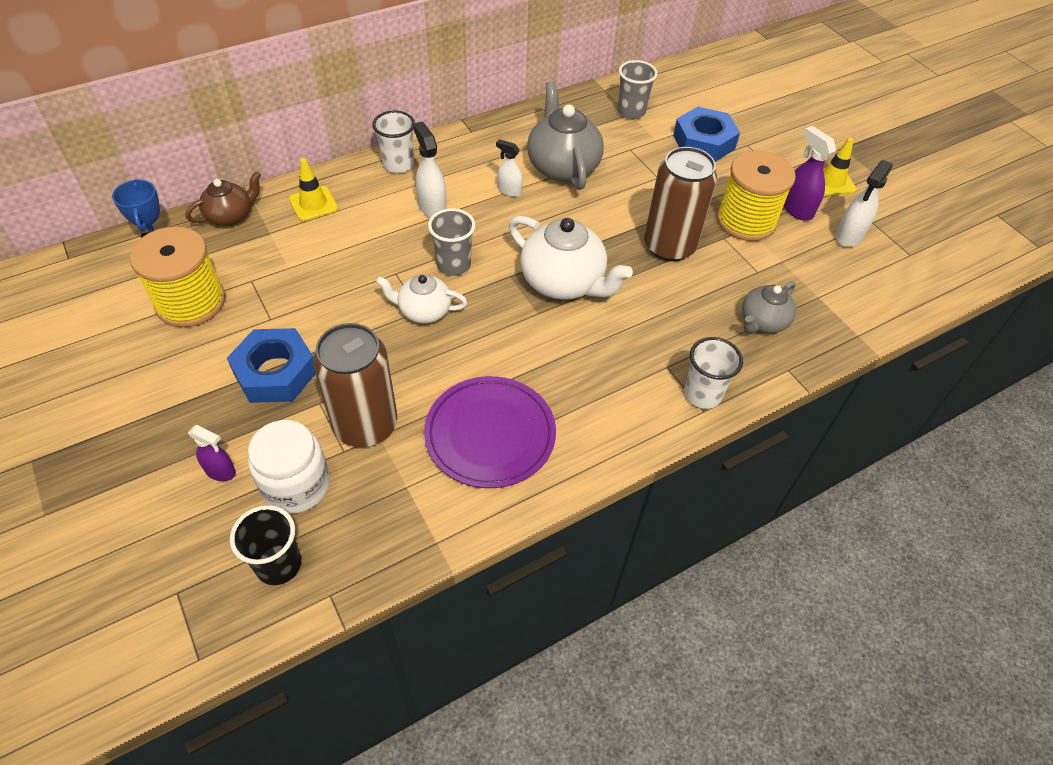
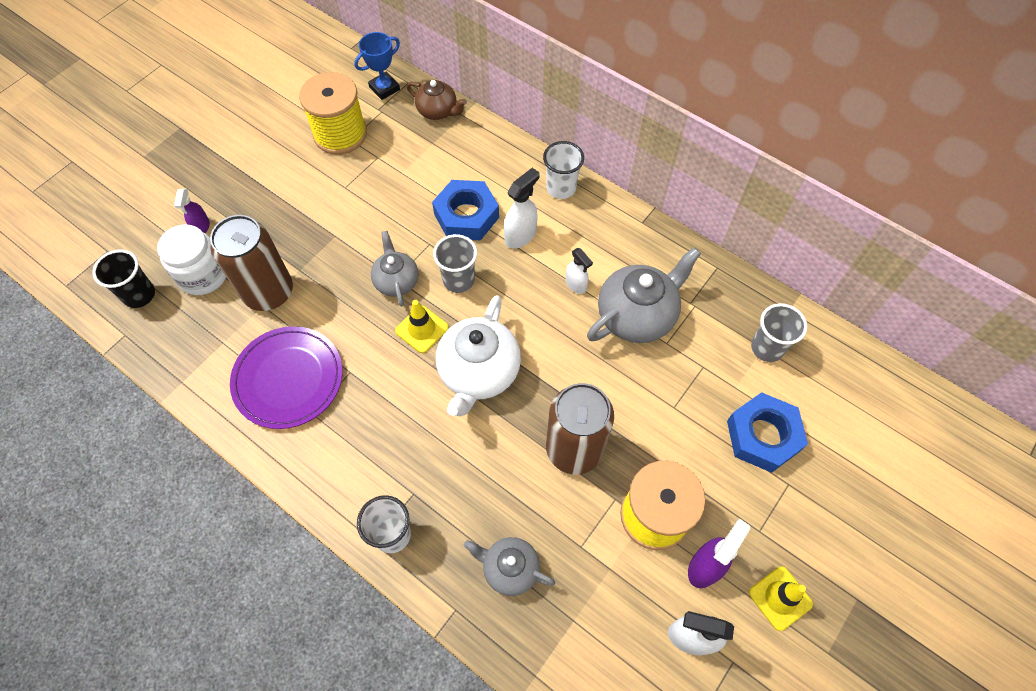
camera: 70 degrees right, 10 degrees up
blue nut [227,328,316,403] -> blue nut moved to [432,180,499,240]
yellow traffic cone [289,158,338,221] -> yellow traffic cone moved to [395,300,449,353]
white teapot [376,274,467,324] -> grey teapot [371,231,418,307]
white spray bottle [496,139,523,197] -> white spray bottle turned 135 degrees clockwise [566,248,593,294]

